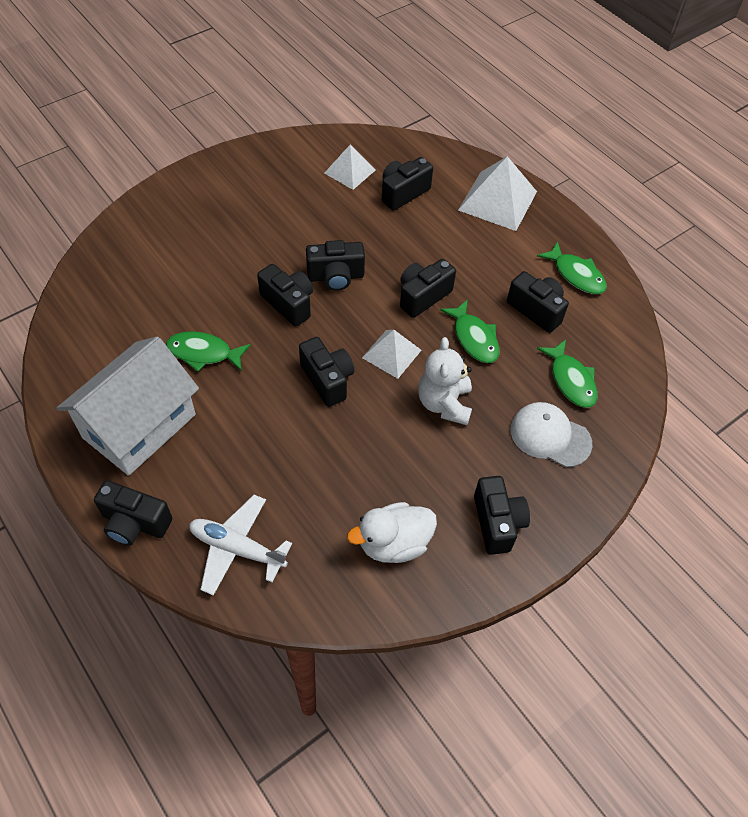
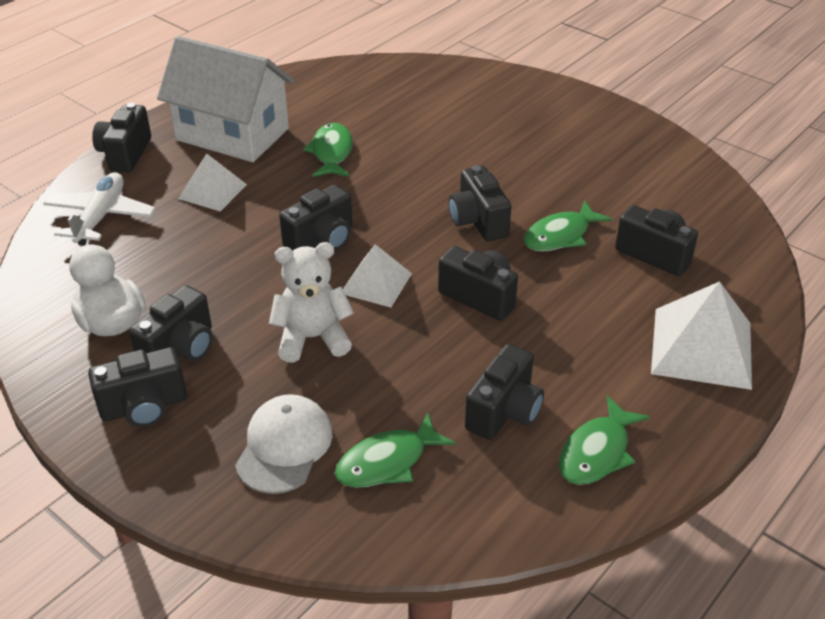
camera: 80 degrees right, 15 degrees down
black camera [257,264,313,327] -> black camera moved to [129,285,213,361]
white pyramid [324,144,376,190] -> white pyramid moved to [178,153,247,211]
green fish [440,299,499,363] -> green fish moved to [524,200,612,251]

